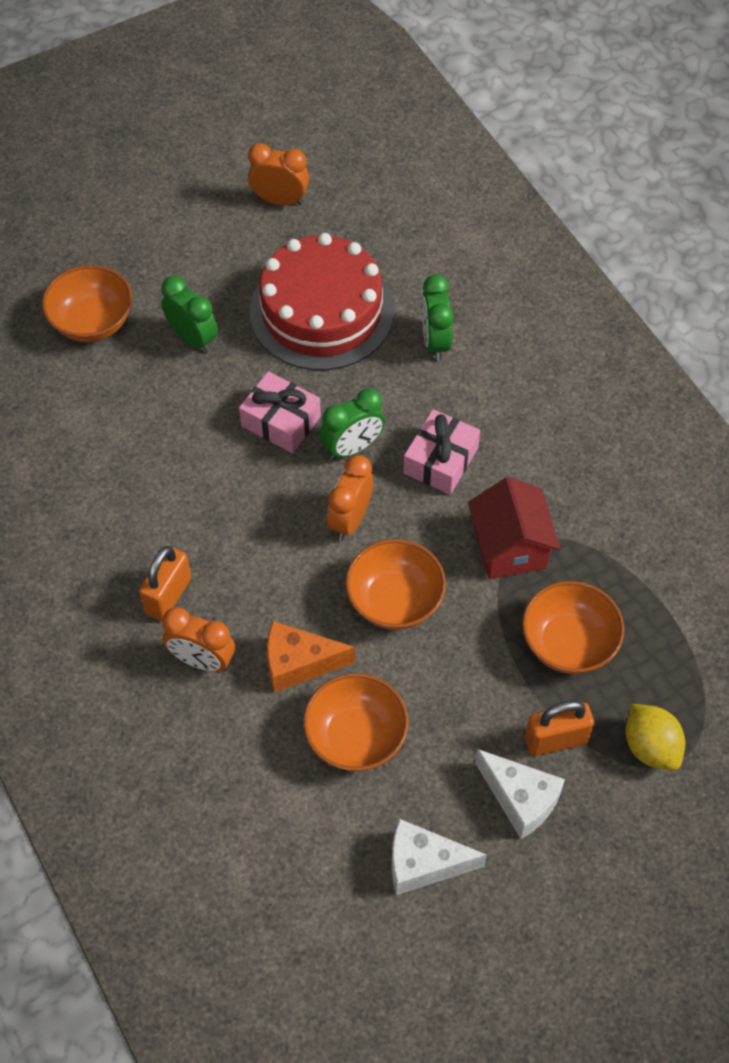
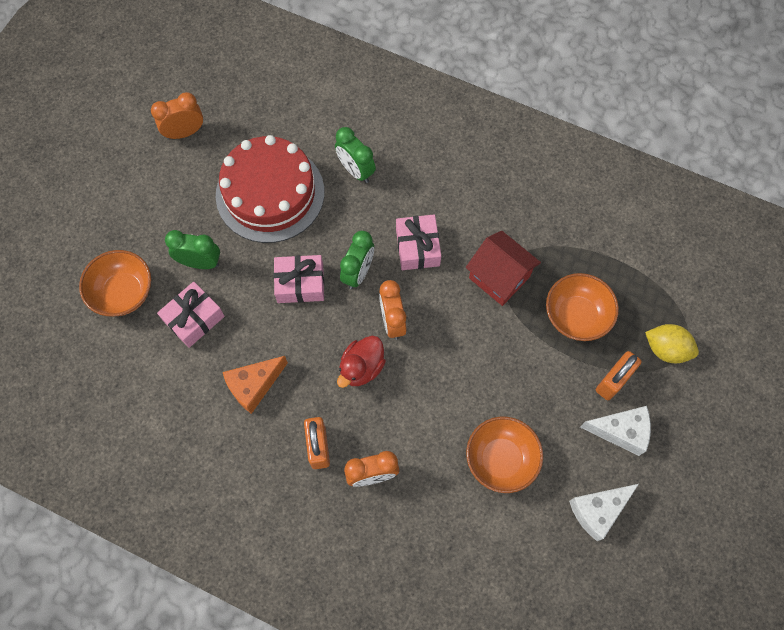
camera: 35 degrees left, 10 degrees up
orange cheese [267,621,355,693] -> orange cheese moved to [223,356,288,414]
orange bowl [345,539,446,630] -> none
none -> pink gift [157,282,225,348]
none -> red duck [337,335,386,388]

